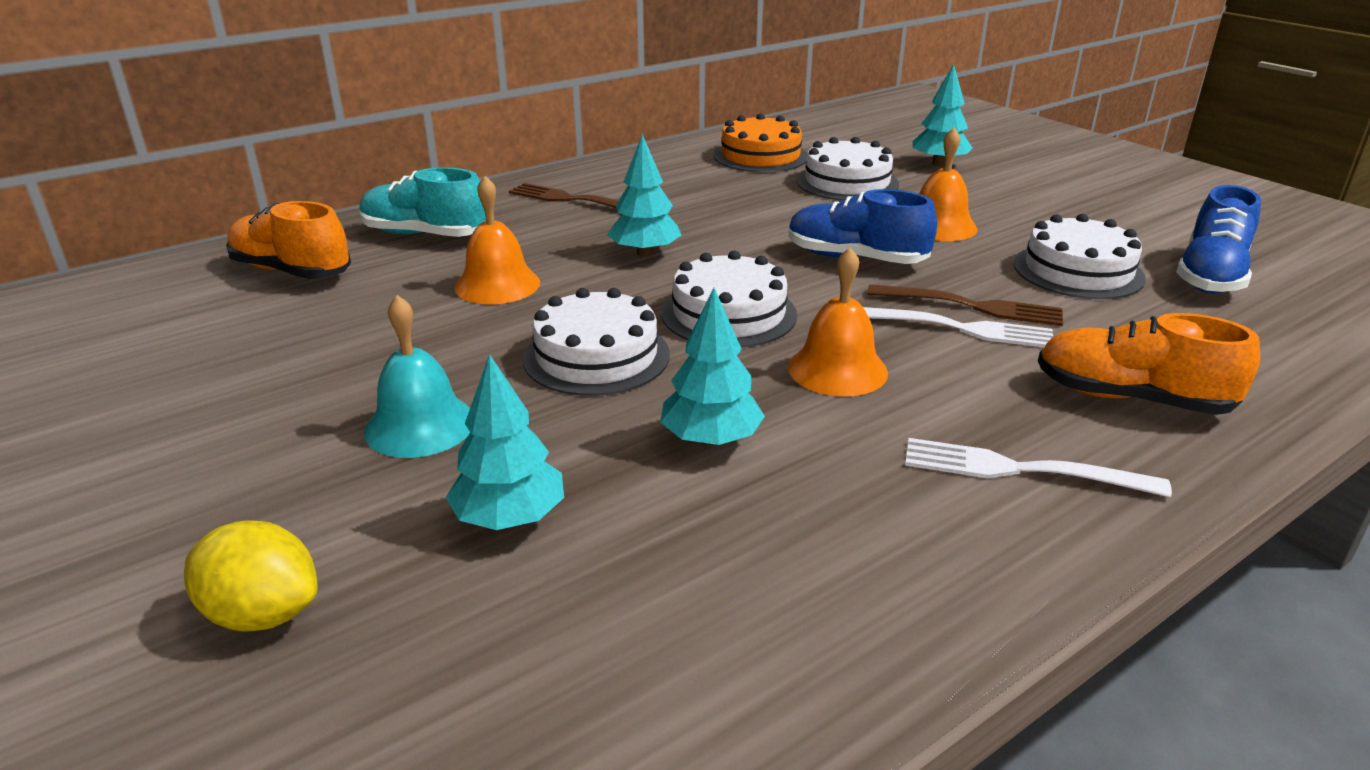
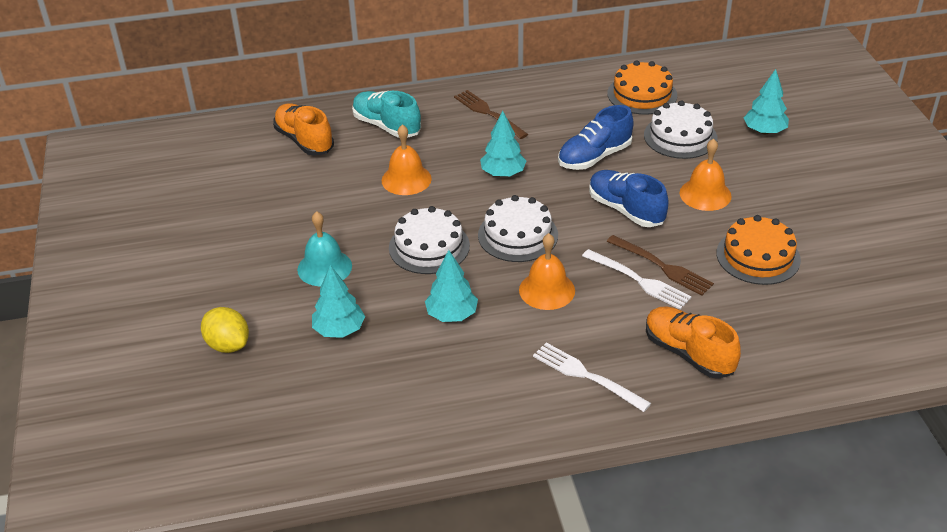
camera: 25 degrees right, 10 degrees up
white cake [1014,214,1146,299] -> orange cake [716,215,801,285]
blue shoe [1176,185,1261,294] -> blue shoe moved to [558,105,634,170]

